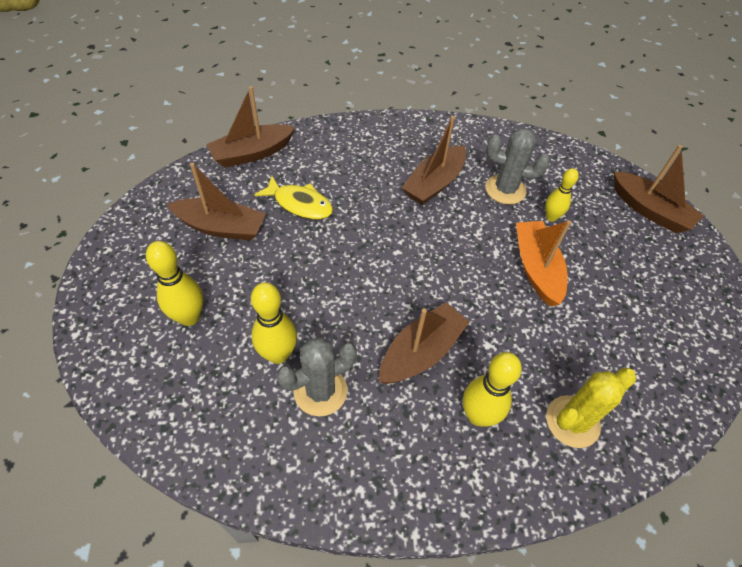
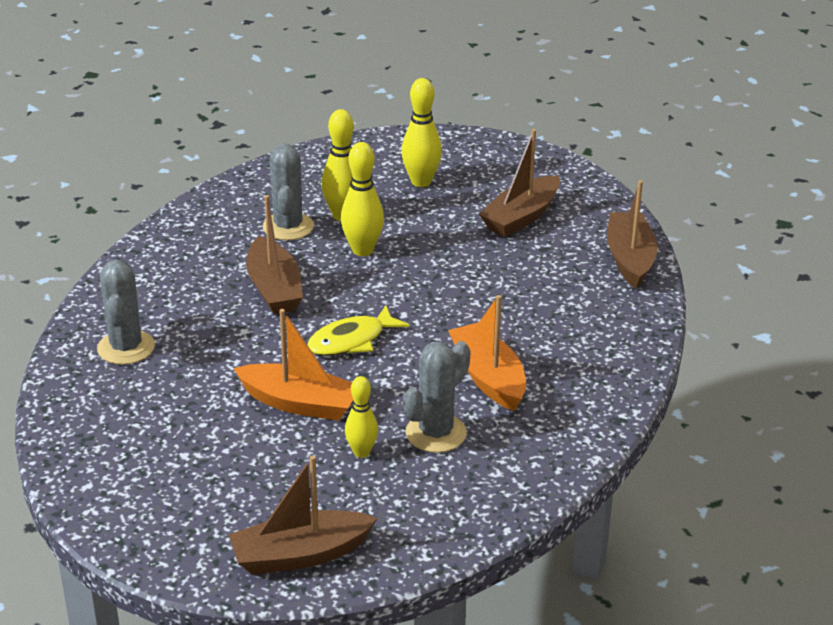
camera: 120 degrees right, 20 degrees down
yellow fish [254,176,333,219] -> yellow fish moved to [307,305,410,356]
brown boat [402,116,466,205] -> orange boat [448,295,526,411]
yellow bowling pin [463,352,522,427] -> yellow bowling pin moved to [341,142,384,256]
yellow cactus [546,368,637,448] -> grey cactus [97,260,155,365]

